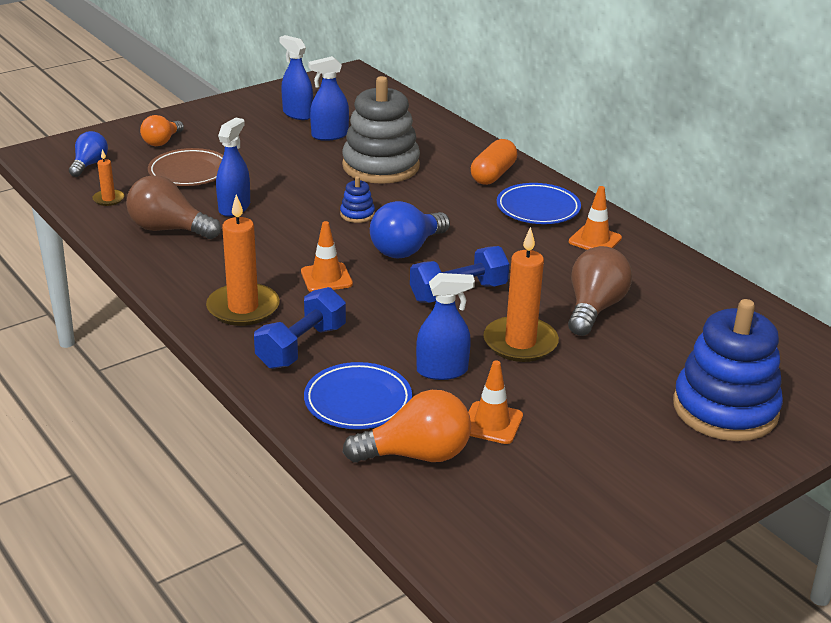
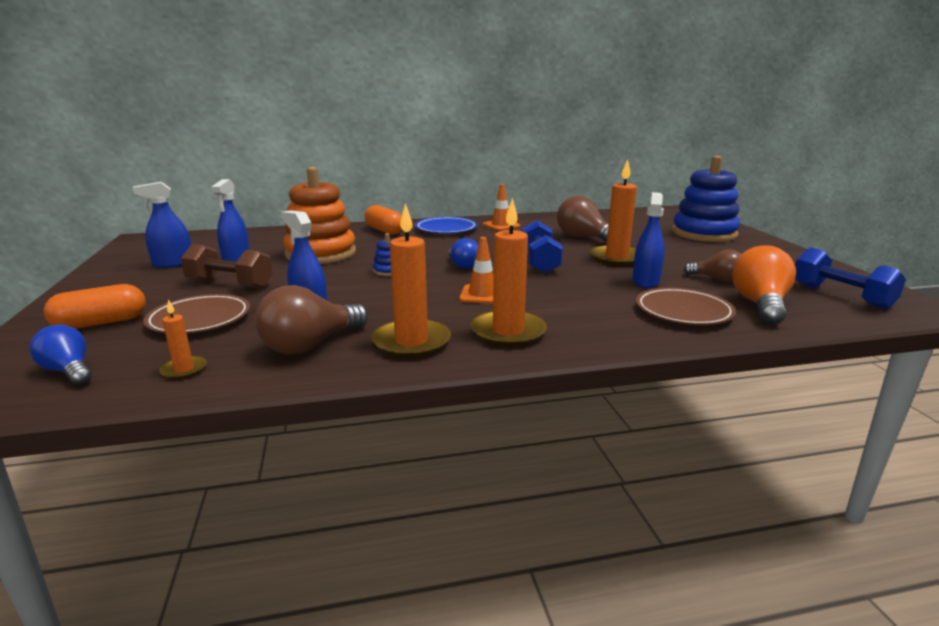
camera: 65 degrees left, 10 degrees down
orange light bulb [140,115,184,146] -> orange capsule [43,284,146,329]
blue dumbbell [254,287,346,369] -> blue dumbbell moved to [795,248,906,310]
blue plate [304,362,412,429] -> brown plate [636,288,736,325]
grey stacking toy [342,76,420,184] -> orange stacking toy [283,167,356,264]
blue light bulb [370,201,450,258] -> blue light bulb [448,238,478,269], size x0.63
orange traffic cone [468,360,523,444] -> brown light bulb [683,249,741,282]
none -> brown dumbbell [181,244,273,289]
none -> orange candle [371,203,451,358]

